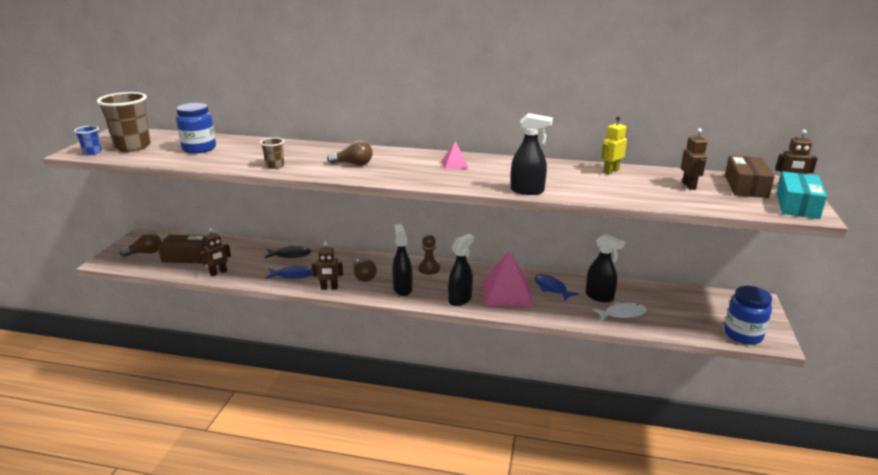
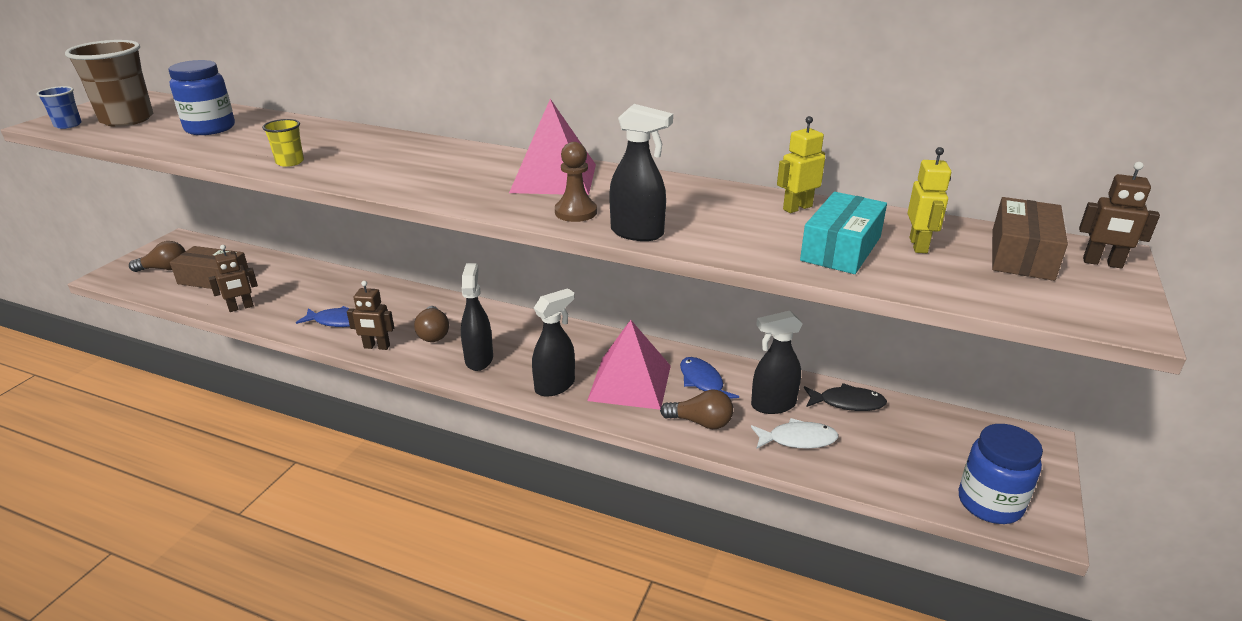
camera: 10 degrees right, 5 degrees up
brown cup [260,138,284,169] -> yellow cup [262,119,304,167]
black fish [264,246,311,258] -> black fish moved to [804,383,887,411]
brown light bulb [327,140,373,165] -> brown light bulb moved to [660,390,733,429]
brown pawn [418,235,440,275] -> brown pawn moved to [555,142,597,222]
pink pyramid [442,141,468,169] -> pink pyramid [509,99,596,195], size x2.05
black spray bottle [585,234,625,303] -> black spray bottle turned 120 degrees clockwise [751,311,803,414]
brown robot [681,128,707,190] -> yellow robot [908,147,951,253]
turquoise box [777,172,827,219] -> turquoise box moved to [800,192,887,274]

